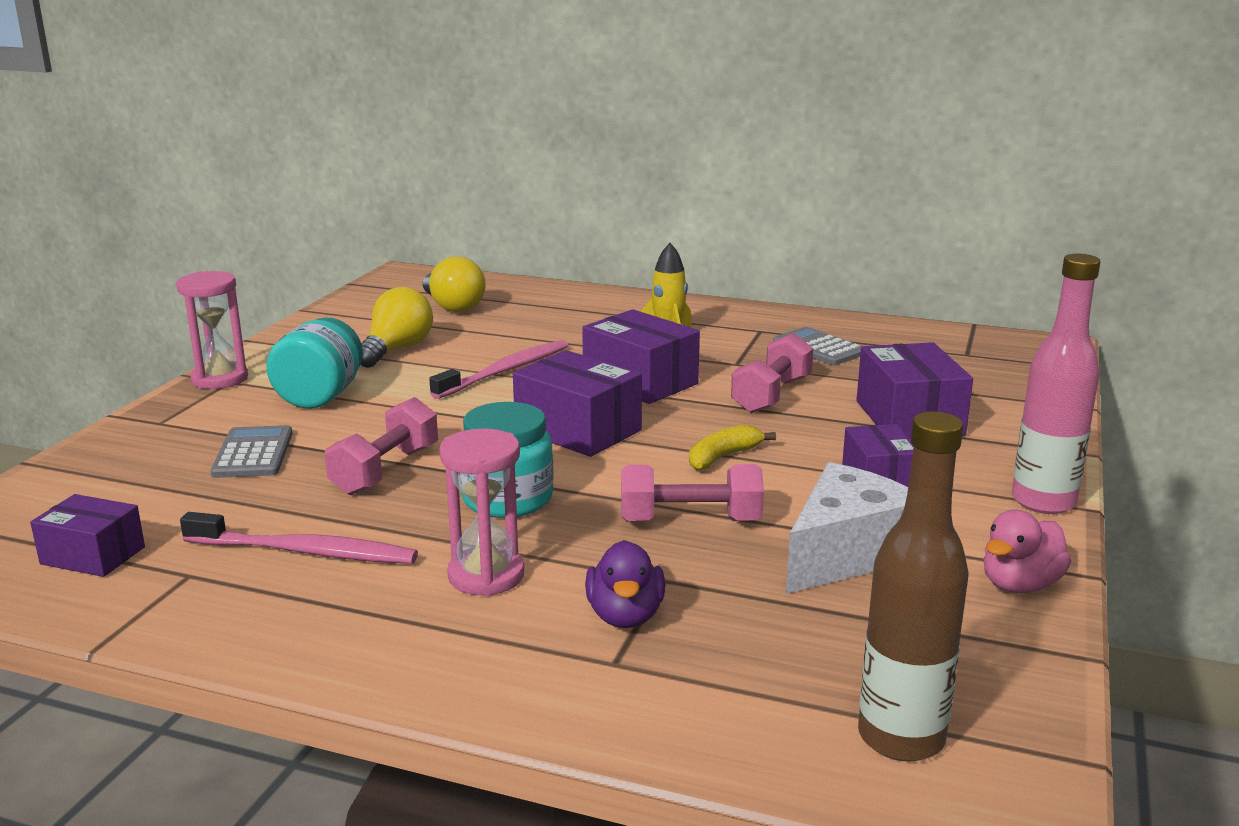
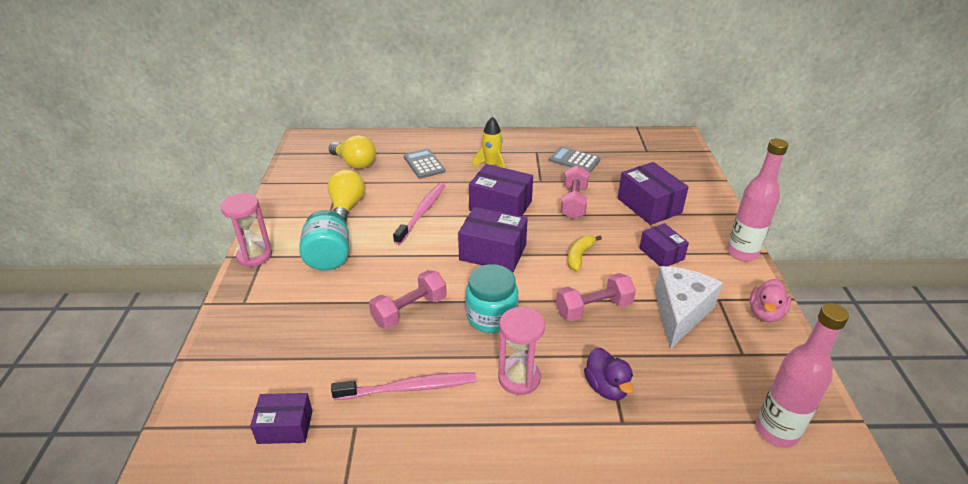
camera: 20 degrees left, 15 degrees up
grey calculator [210,425,293,478] -> grey calculator moved to [404,149,445,179]
pink dumbbell [325,397,438,495] -> pink dumbbell turned 45 degrees clockwise [369,270,447,329]
brown bottle [858,412,969,761] -> pink bottle [756,303,849,448]

